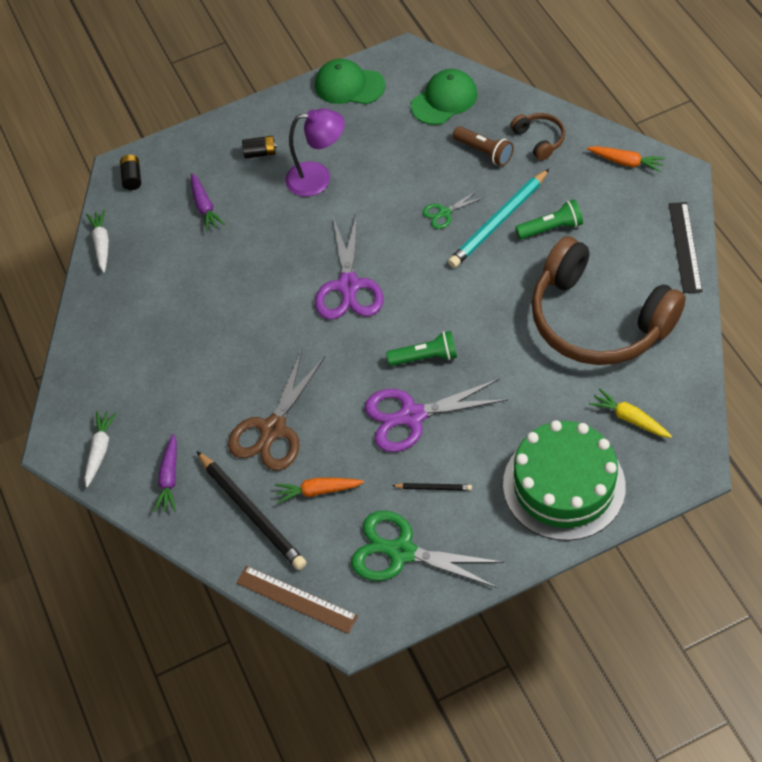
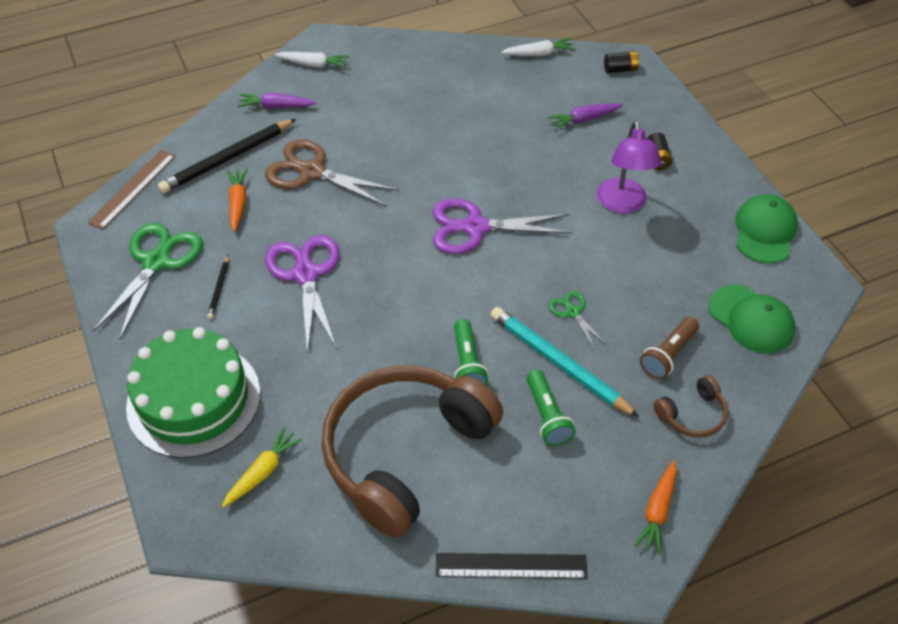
camera: 85 degrees right, 5 degrees down
green flashlight [386,331,457,366] -> green flashlight moved to [454,319,488,385]

